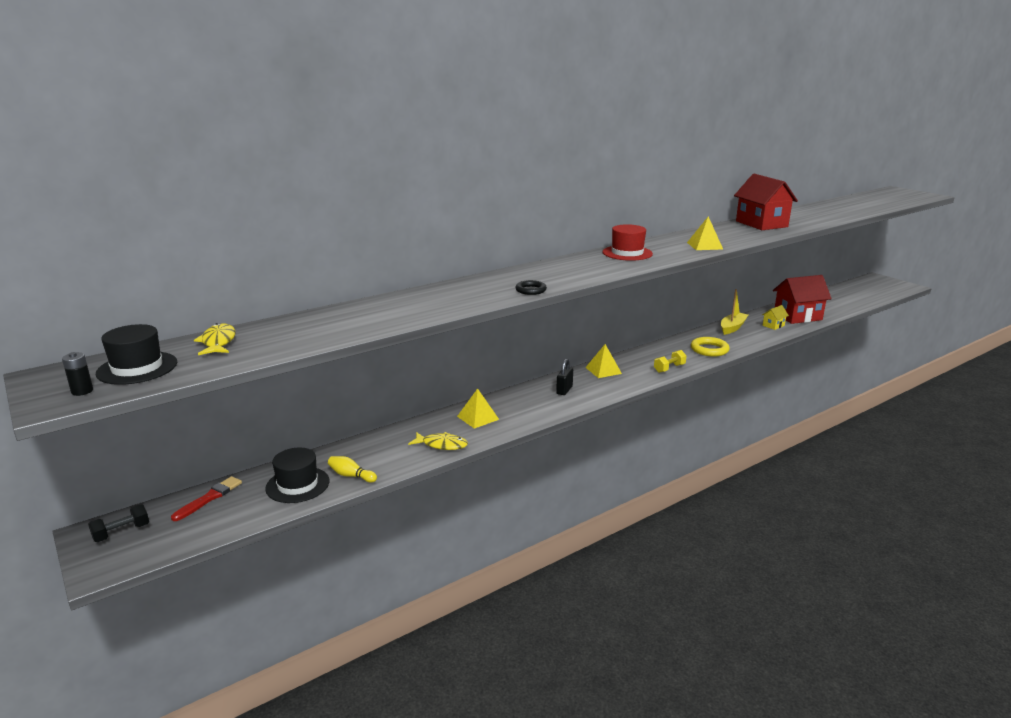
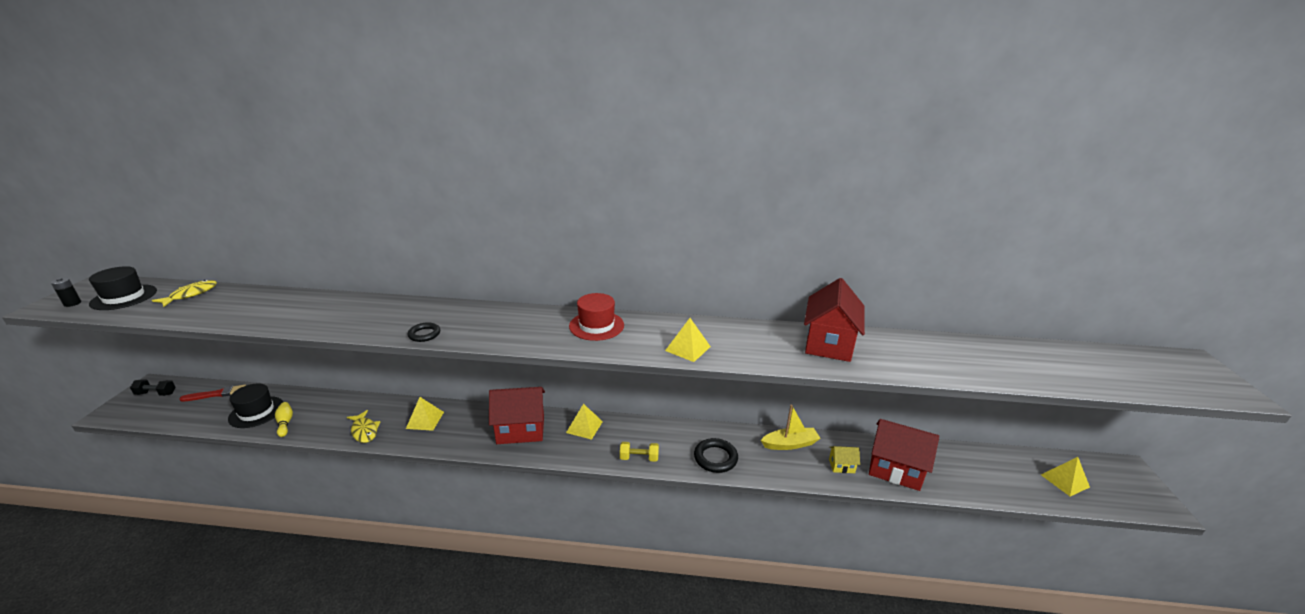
camera: 40 degrees right, 5 degrees up
black padlock [556,359,573,395] -> red house [489,387,545,444]
yellow ring [691,337,730,356] -> black ring [694,438,738,473]
none -> yellow pyramid [1041,457,1090,496]

